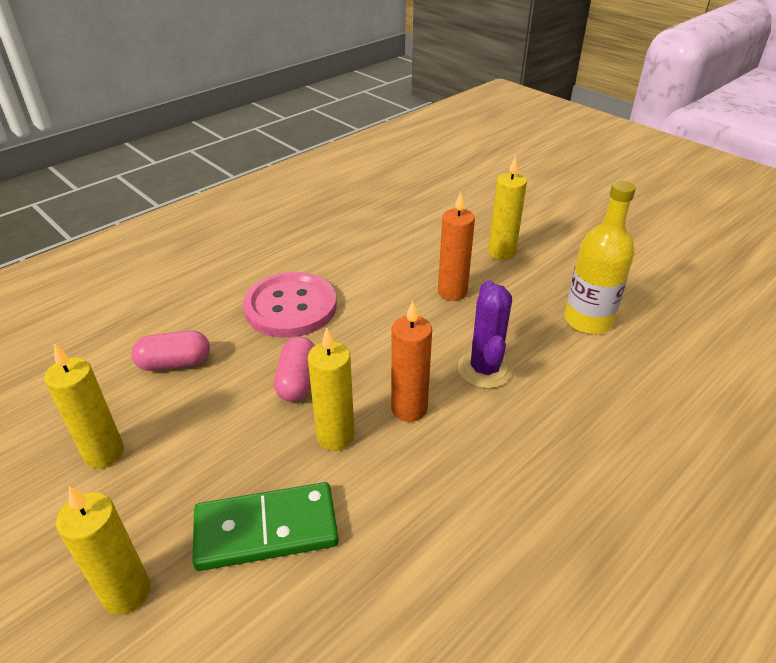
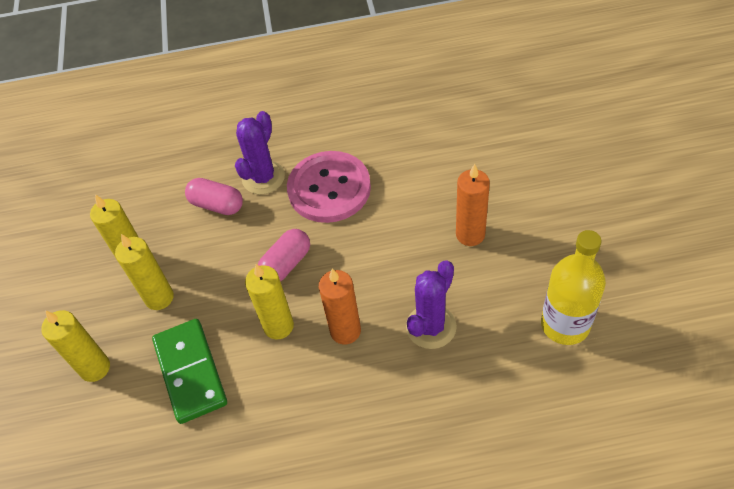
camera: 40 degrees right, 15 degrees up
green domino [192,482,339,571] -> green domino turned 45 degrees clockwise [152,319,227,424]
yellow candle [488,156,527,260] -> yellow candle moved to [115,234,174,310]
none -> purple cactus [235,111,285,195]

